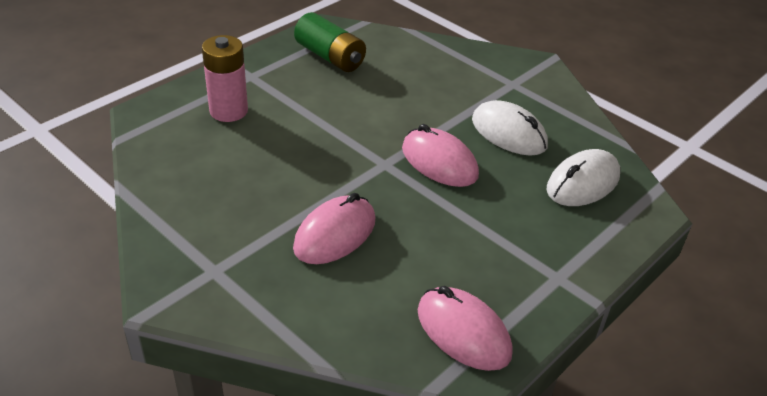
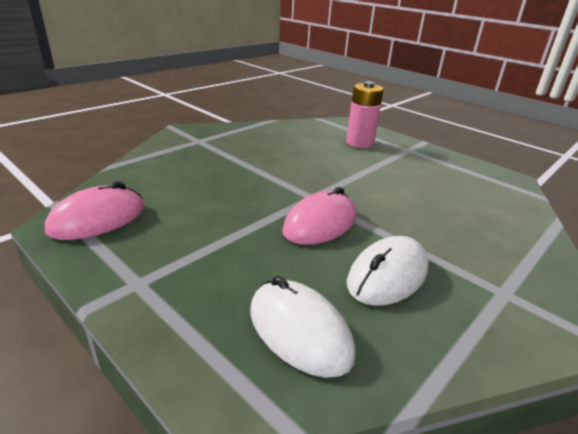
camera: 90 degrees right, 10 degrees down
pink mouse [293,193,375,264] -> none
green battery [294,12,366,72] -> none

